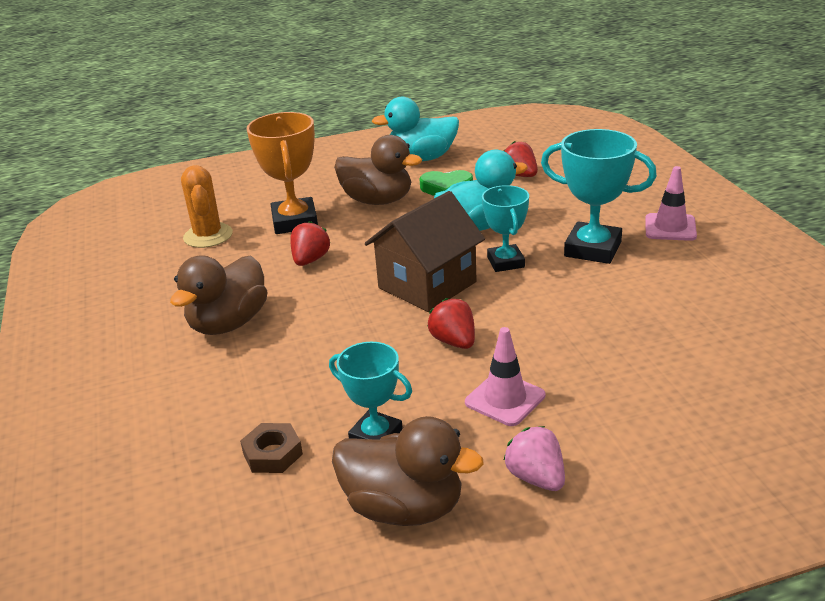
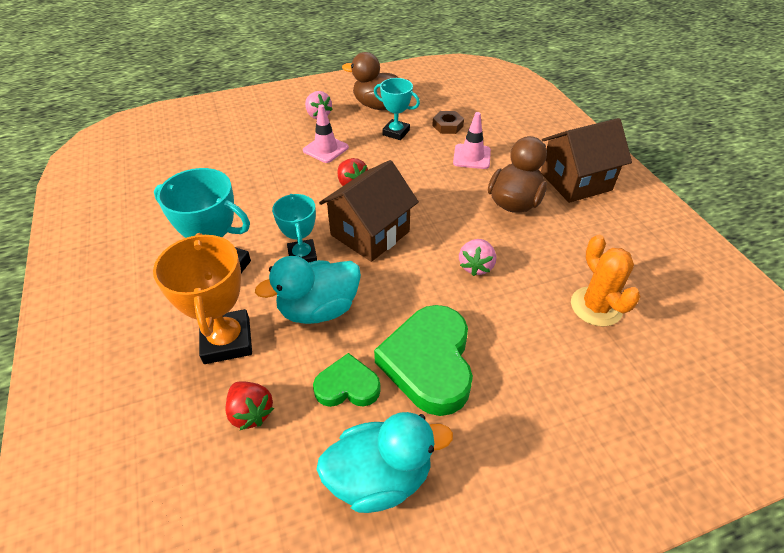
camera: 175 degrees right, 15 degrees up
orange trophy [247,112,318,234] -> orange trophy moved to [153,233,252,364]
red strawberry [290,221,330,266] -> pink strawberry [459,239,496,276]
brown duck [334,135,422,205] -> green heart [374,305,473,416]
pink traffic cone [645,166,697,241] -> pink traffic cone moved to [453,112,491,169]
none -> brown house [541,118,632,203]

